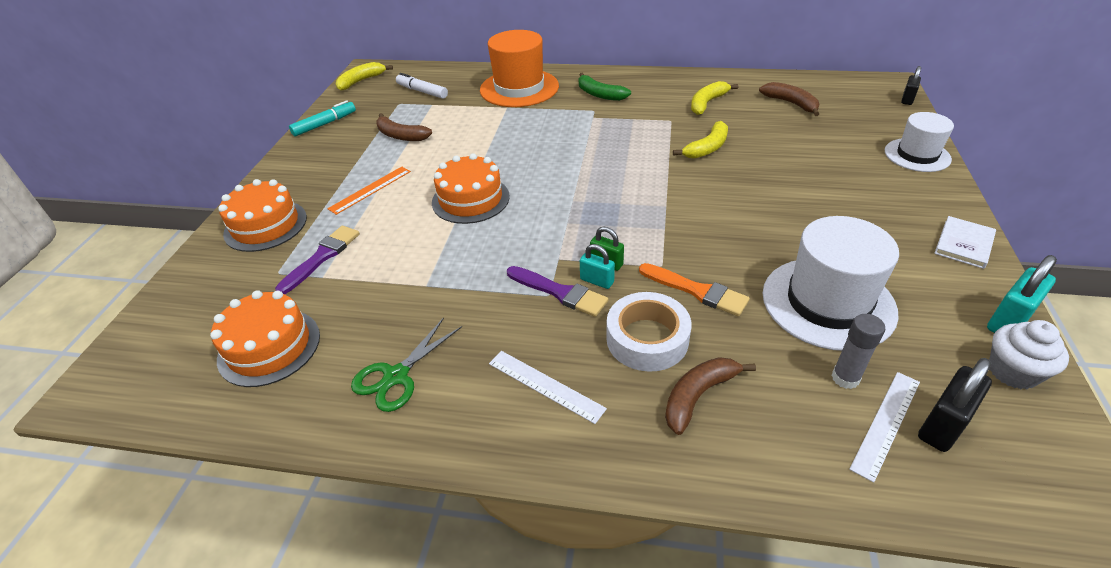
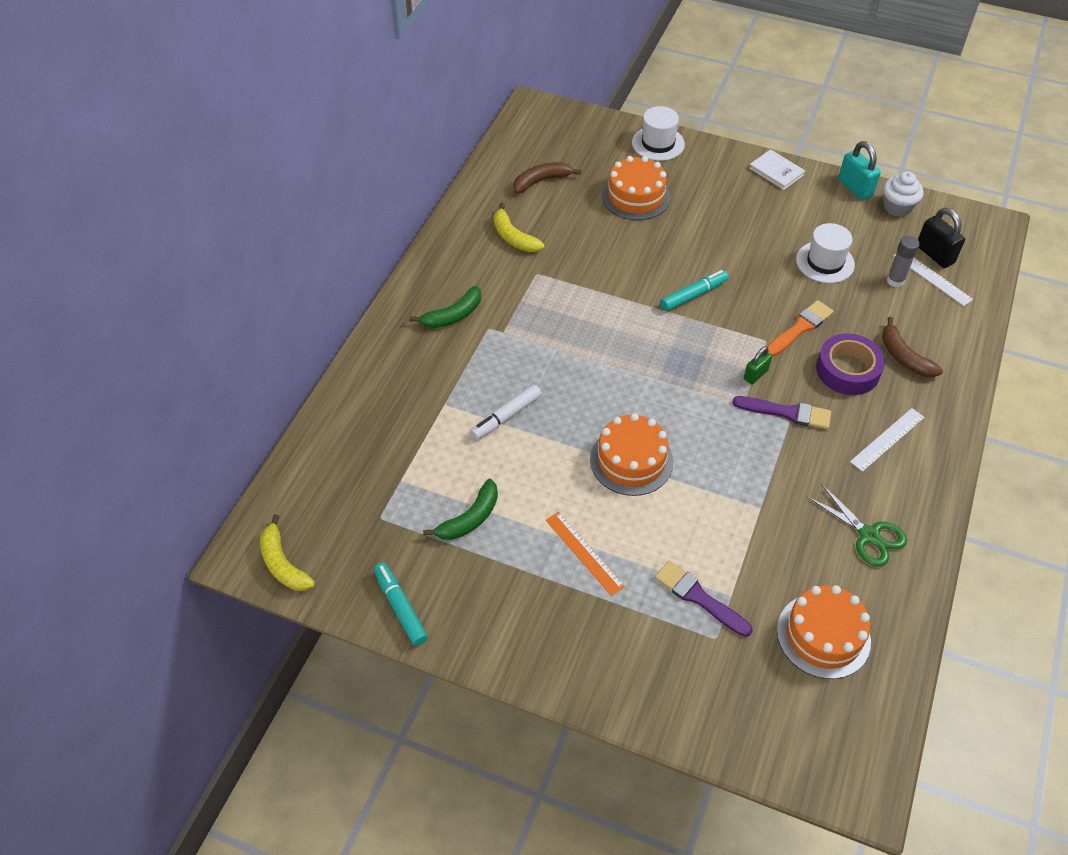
camera: 80 degrees left, 10 degrees up
orange cake [218,179,307,252] -> orange cake moved to [602,156,671,220]
brown banana [376,113,432,141] -> green banana [423,479,498,540]
white marker [396,73,448,99] -> white marker moved to [470,384,541,440]
orange hat [480,30,559,107] -> none
purple brush [507,266,608,317] -> purple brush turned 60 degrees clockwise [733,396,831,429]
turquoise padlock [580,244,615,289] -> none
white tape [606,292,691,372] -> purple tape [816,334,885,395]
yellow banana [673,121,728,159] -> none
white hat [763,216,899,351] -> white hat [796,223,855,283], size x0.62
black padlock [901,66,921,105] -> none
none -> turquoise marker [660,270,729,311]

